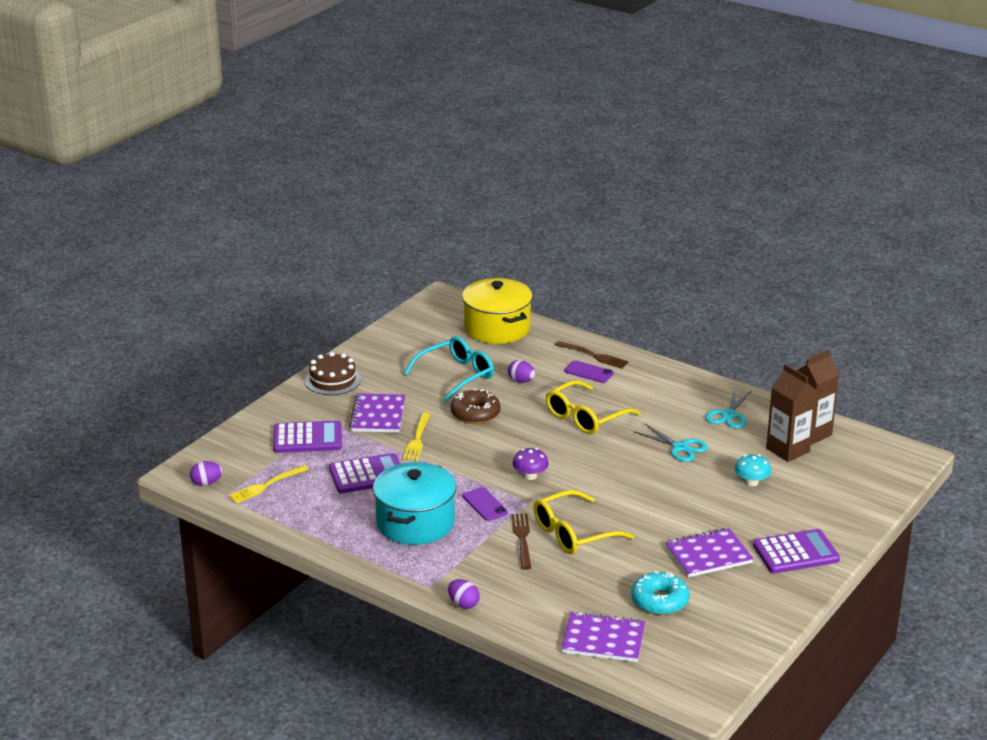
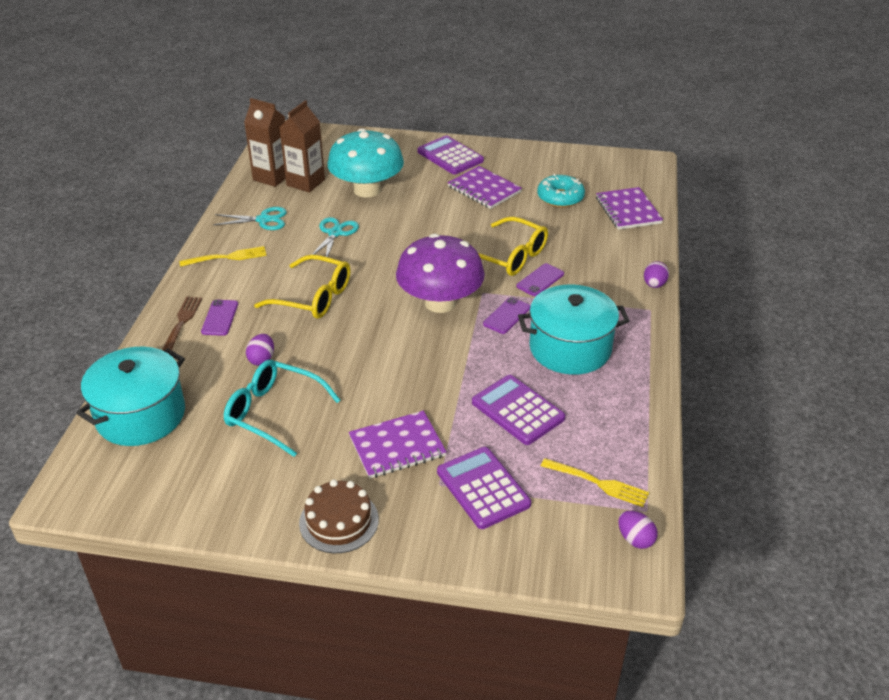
camera: 115 degrees left, 10 degrees up
yellow fork [403,412,430,462] -> yellow fork moved to [179,246,267,267]
brown donut [451,389,500,424] -> none
yellow pot [462,278,533,344] -> turquoise pot [76,347,185,446]
brown fork [511,513,531,570] -> purple phone [516,263,564,296]
purple mushroom [512,448,549,480] -> purple mushroom [396,234,485,313], size x2.32
turquoise mushroom [735,454,771,486] -> turquoise mushroom [328,128,404,198], size x2.32

